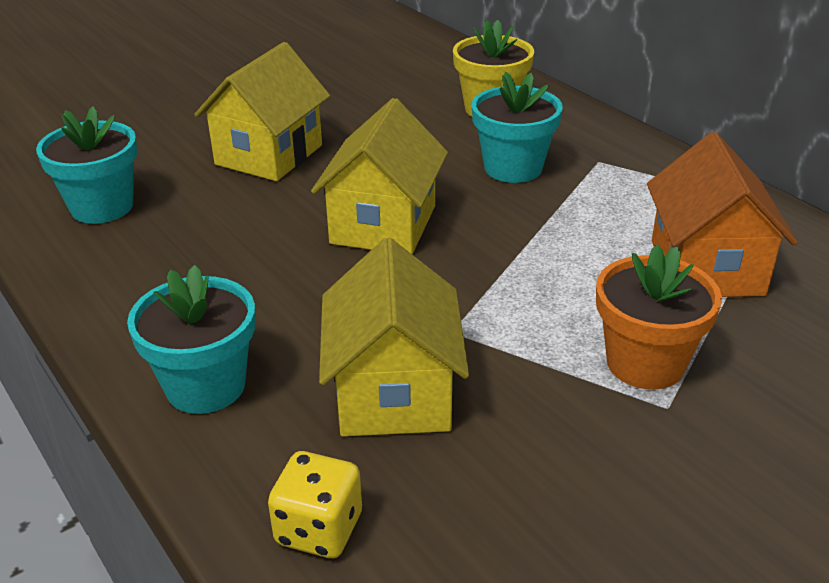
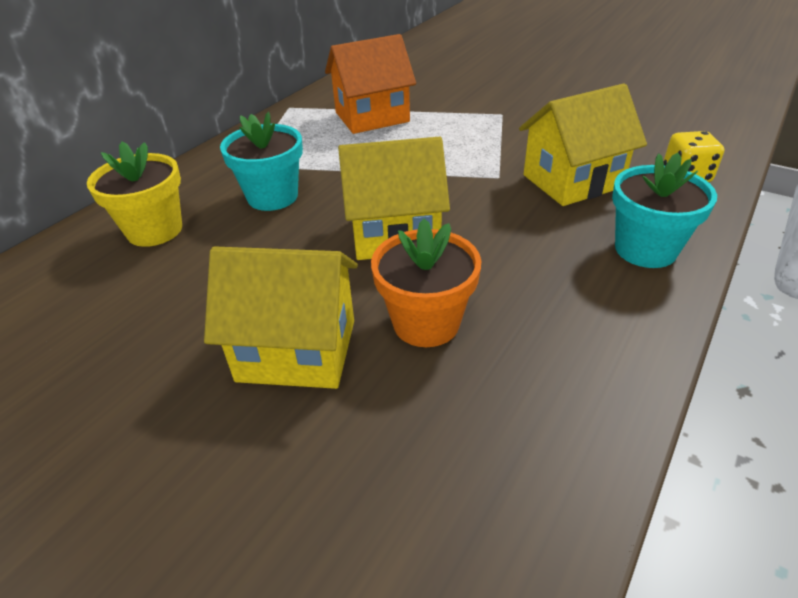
camera: 110 degrees left, 5 degrees up
turquoise flower pot [36,106,137,224] -> none
orange flower pot [596,245,722,390] -> orange flower pot moved to [371,219,481,347]

